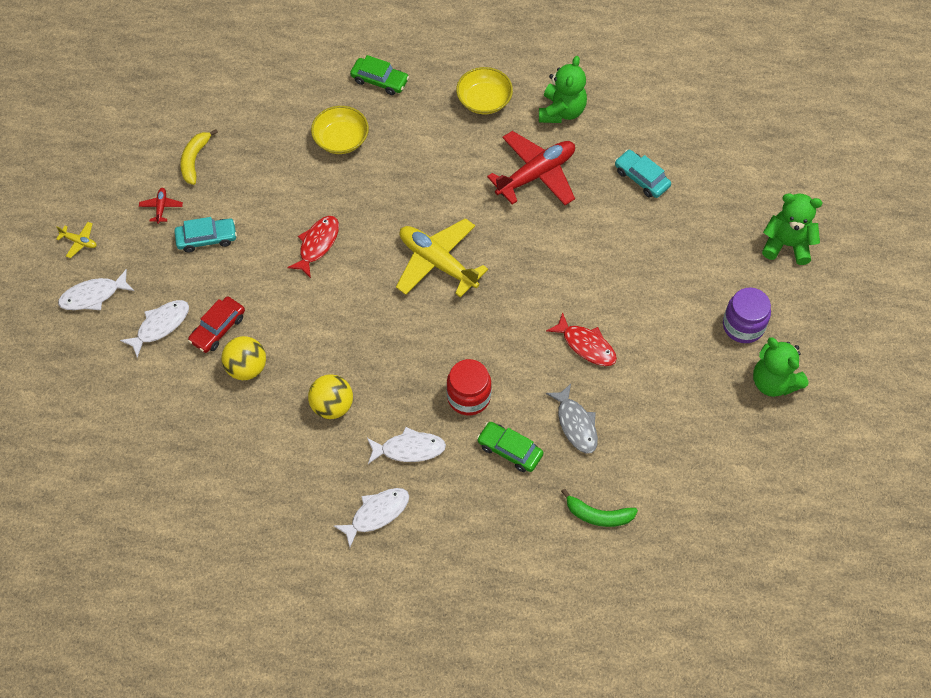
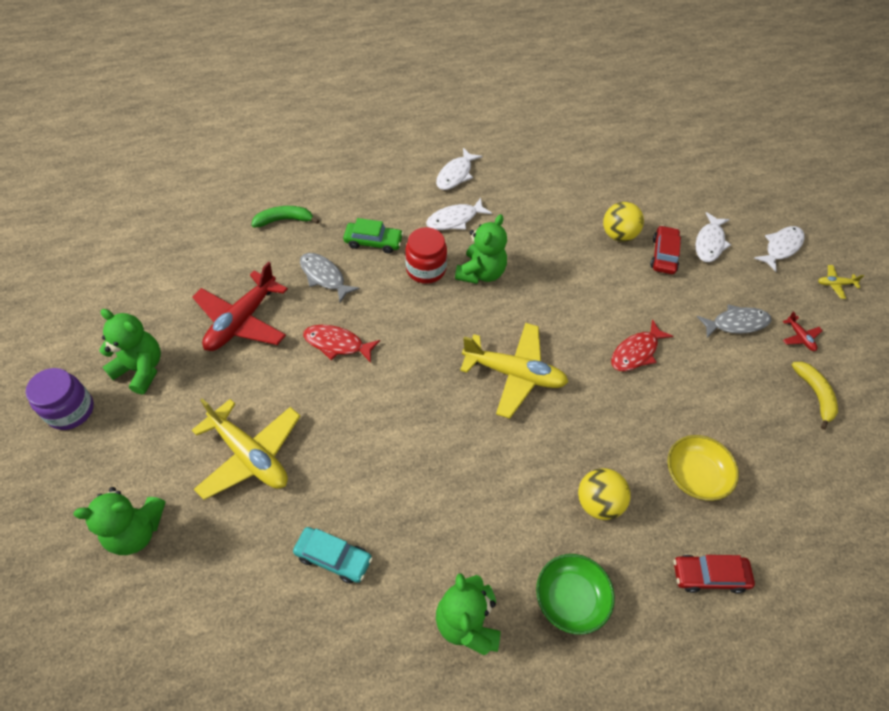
camera: 155 degrees right, 5 degrees down
turquoise car [174,217,237,253] -> grey fish [697,304,771,338]
red fish [287,216,339,278] -> red fish turned 45 degrees clockwise [611,319,673,371]
yellow ball [308,374,353,419] -> yellow ball moved to [578,468,631,520]
green car [350,55,409,95] -> red car [674,555,755,594]
yellow bowl [456,67,513,114] -> green bowl [536,554,615,635]
red plane [487,131,575,205] -> red plane moved to [192,262,288,351]
purple jar [723,288,771,343] -> purple jar moved to [26,368,94,430]
none -> yellow plane [192,398,300,500]
none -> green teddy bear [455,214,507,284]

